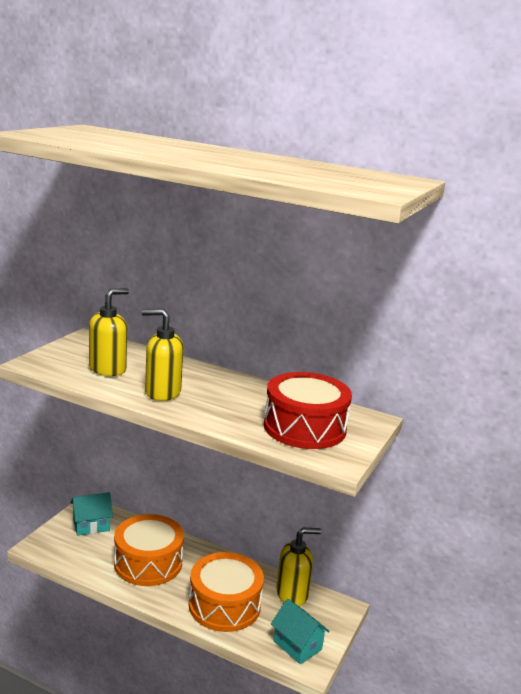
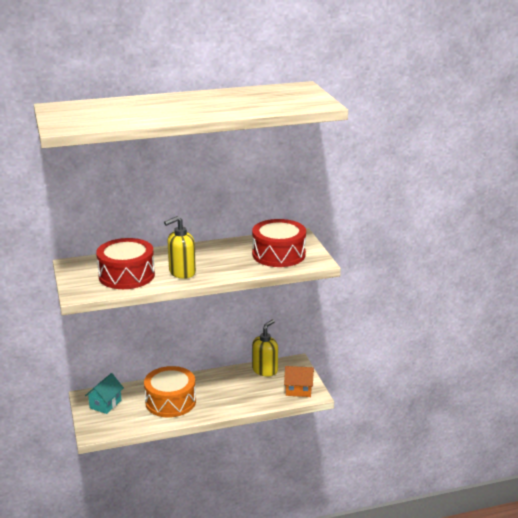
camera: 40 degrees left, 5 degrees up
yellow soap dispenser [89,288,129,376] -> red drum [96,238,155,289]
orange drum [189,552,264,632] -> none
turquoise house [271,599,330,664] -> orange house [284,366,314,397]

